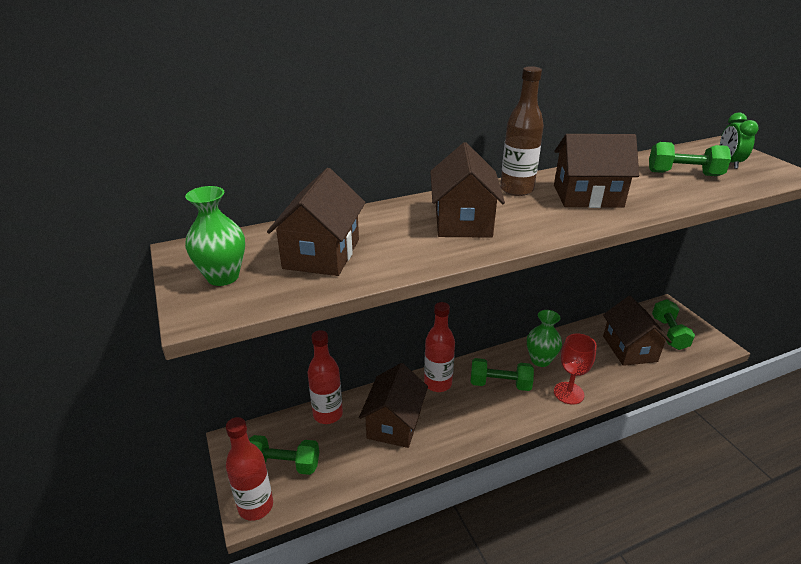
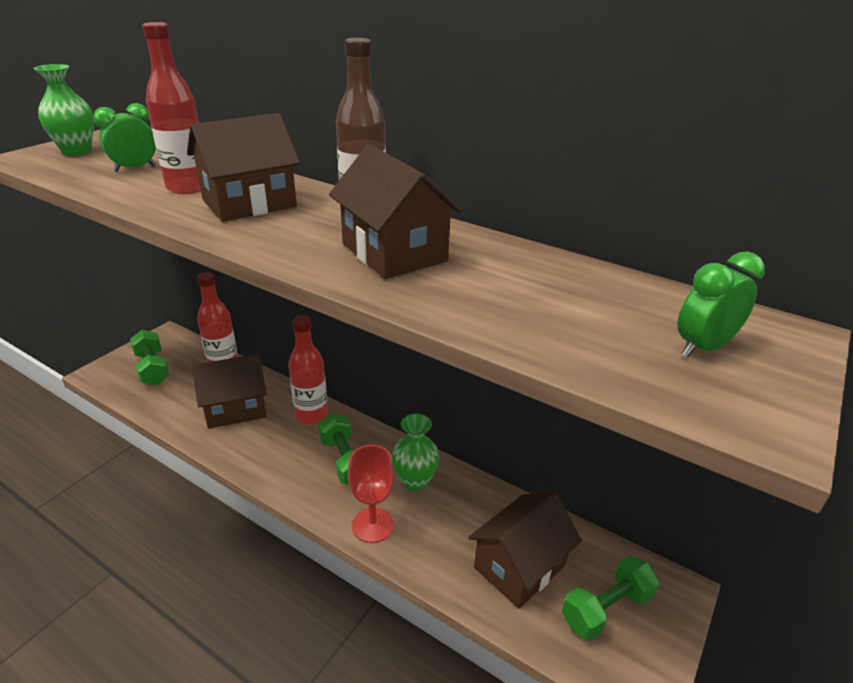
camera: 55 degrees right, 0 degrees up
red bottle [226,417,273,521] -> red bottle moved to [142,22,201,194]
brown house [267,168,366,276] -> green clock [93,103,156,172]
green dumbbell [649,142,731,176] -> none

